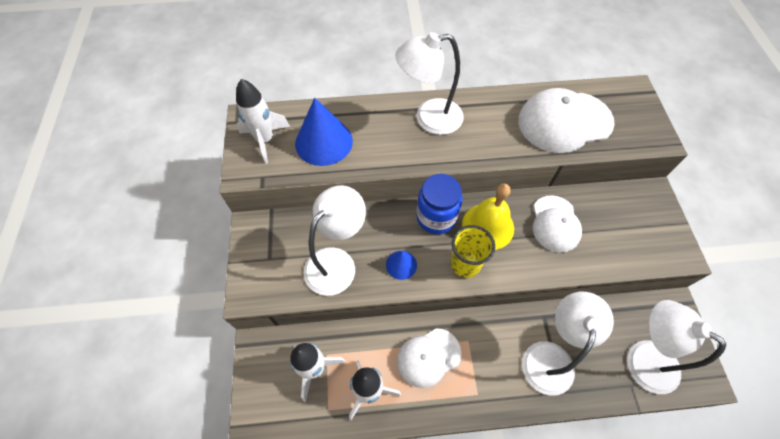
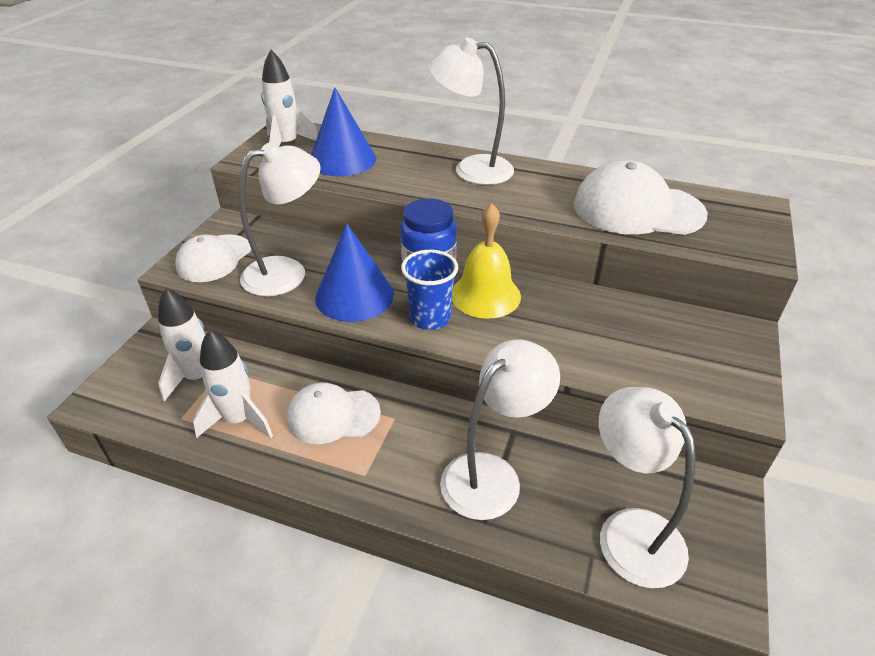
camera: 25 degrees right, 20 degrees down
blue cone [386,251,417,280] -> blue cone [315,223,394,322], size x1.93
yellow cup [451,225,495,278] -> blue cup [401,250,458,330]
white cap [533,195,582,253] -> white cap moved to [175,234,251,282]

